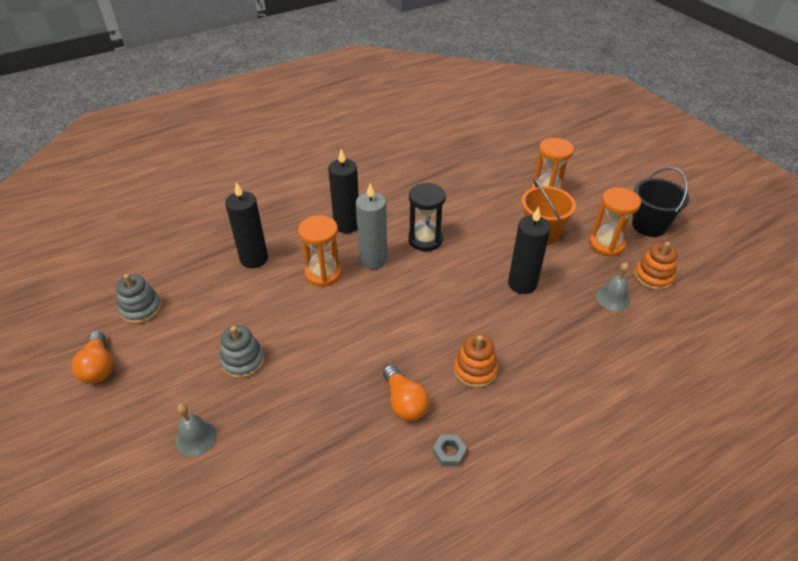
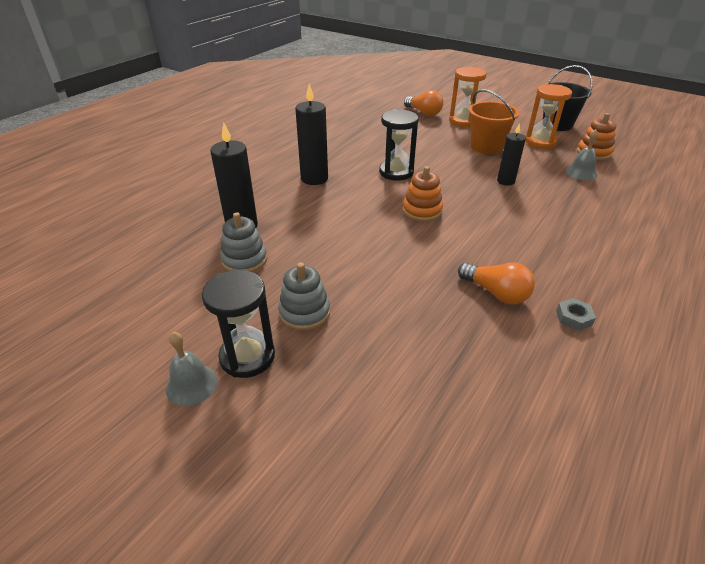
camera: 25 degrees left, 5 degrees down
orange light bulb [72,331,113,384] -> orange light bulb moved to [404,90,443,116]
grey stacking toy [116,274,162,324] -> grey stacking toy moved to [220,212,267,272]
grey bell [175,403,217,457] -> grey bell moved to [166,332,217,406]
orange hourglass [298,215,342,287] -> none
grey candle [356,183,387,269] -> none
orange stacking toy [454,334,498,388] -> orange stacking toy moved to [402,166,443,222]
black candle [508,207,551,294] -> black candle [497,123,526,186], size x0.64
none -> black hourglass [202,270,275,378]

